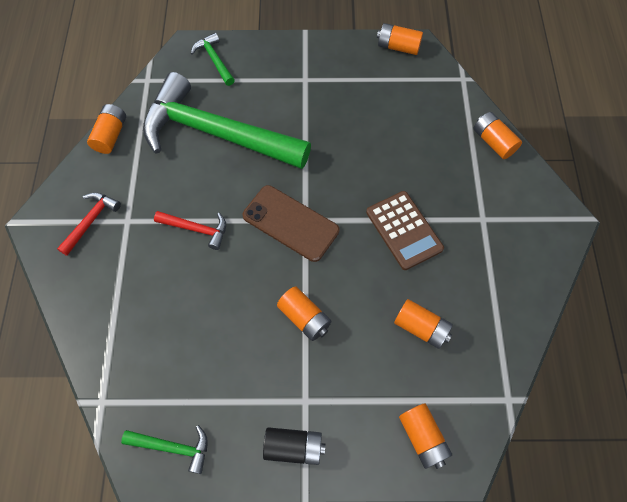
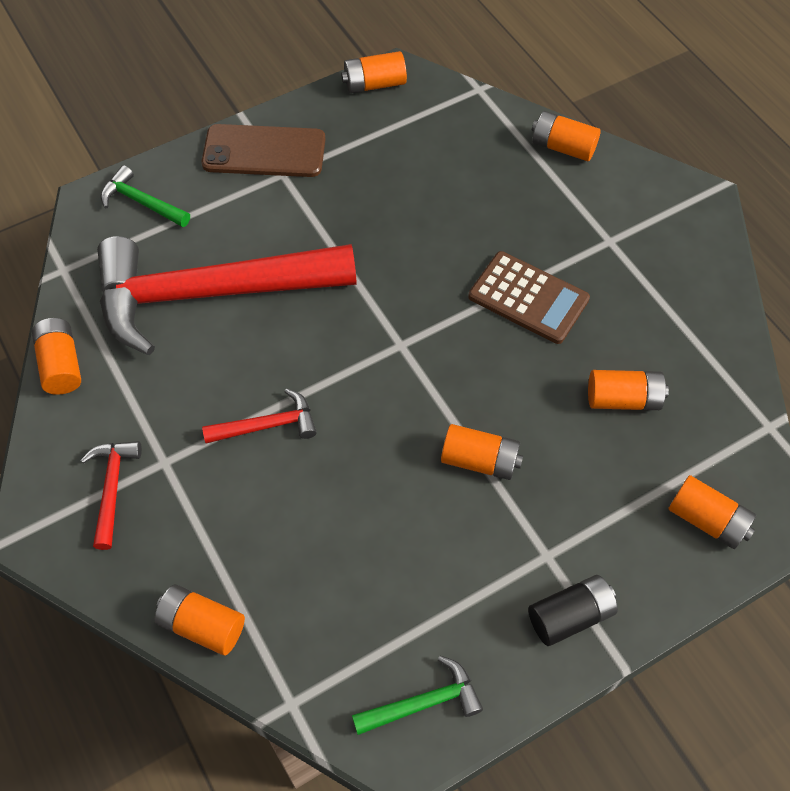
camera: 30 degrees left, 5 degrees down
green hammer [143,72,311,169] -> red hammer [97,236,356,355]
brown phone [243,185,339,262] -> brown phone moved to [201,124,326,177]
none -> orange battery [155,584,245,655]

